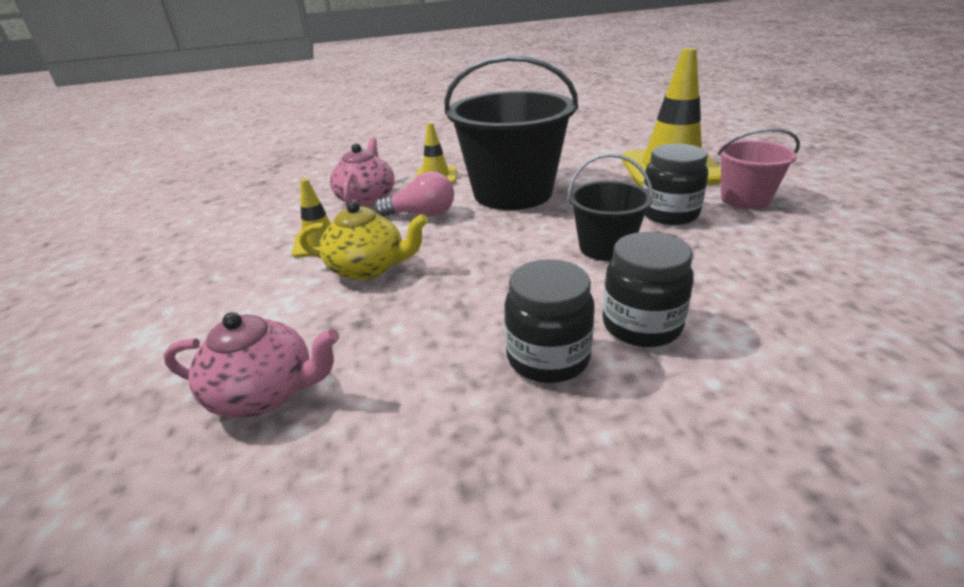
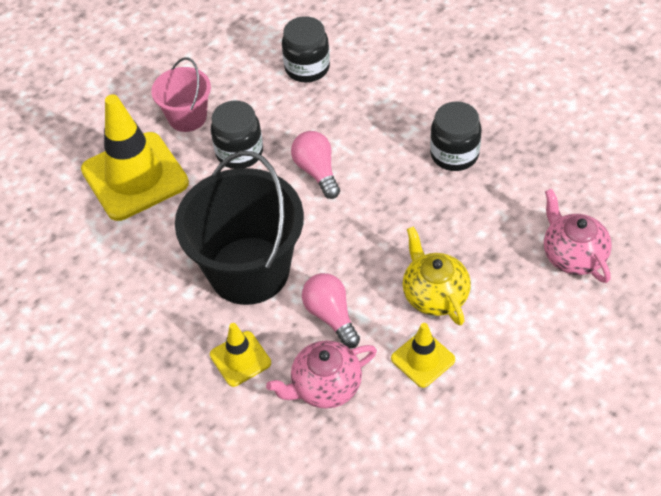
camera: 120 degrees left, 20 degrees up
black bucket [567,153,653,261] -> pink light bulb [291,131,340,199]
black jar [602,232,694,347] -> black jar moved to [282,16,330,82]

